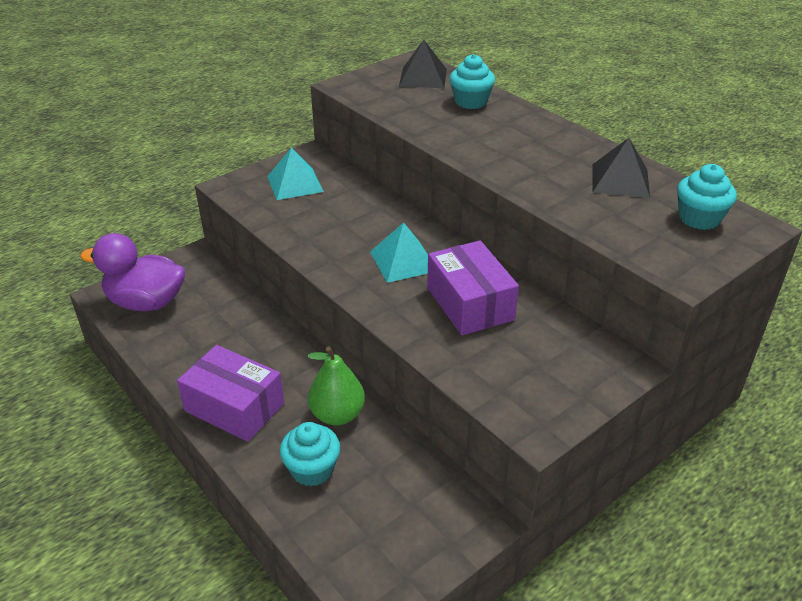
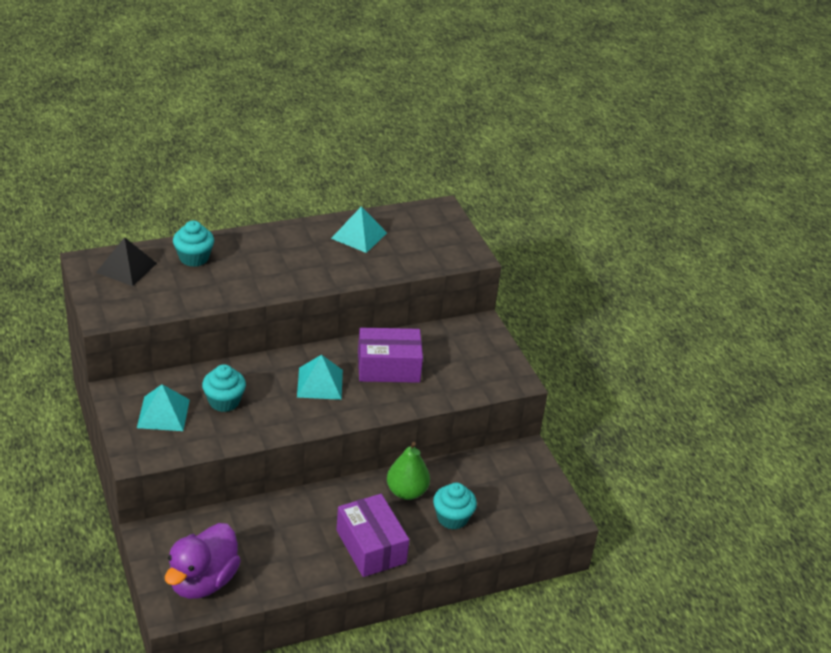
camera: 75 degrees left, 0 degrees up
purple box [177,345,284,442] -> purple box turned 75 degrees counterclockwise [336,494,409,577]
black pyramid [592,138,650,198] -> turquoise pyramid [331,206,387,253]
turquoise cupcake [677,164,737,230] -> turquoise cupcake moved to [202,364,246,412]

